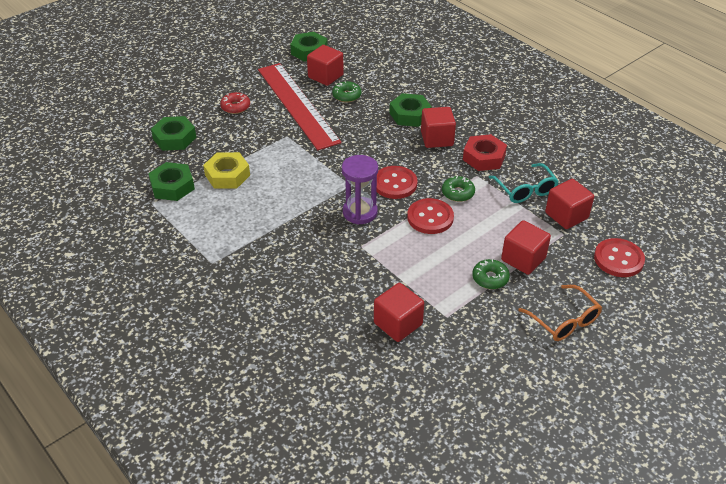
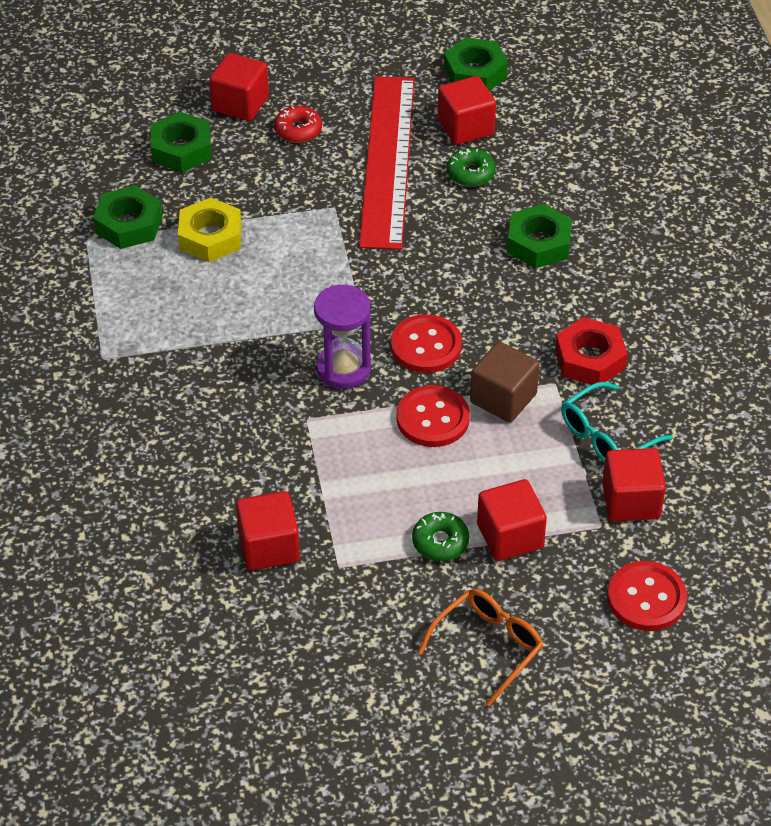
camera: 30 degrees right, 5 degrees up
red cube [421,107,456,148] -> red cube moved to [209,53,269,121]
green donut [442,176,475,202] -> brown cube [470,341,539,422]
turquoise glasses [489,163,559,203] -> turquoise glasses turned 45 degrees clockwise [561,382,673,463]
orange glasses [518,285,602,341] -> orange glasses turned 135 degrees counterclockwise [418,589,543,706]

